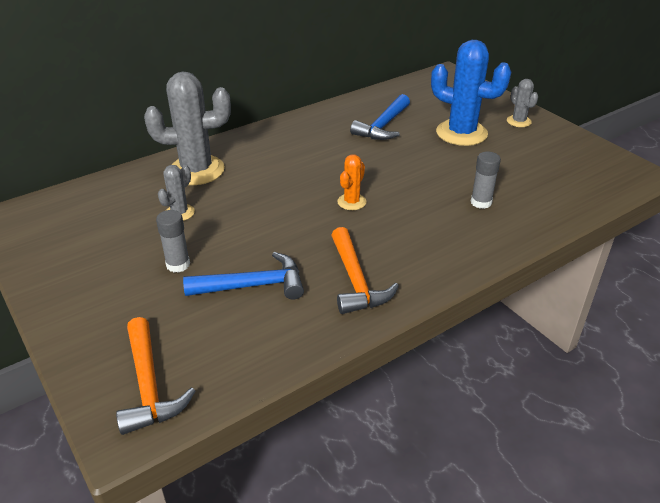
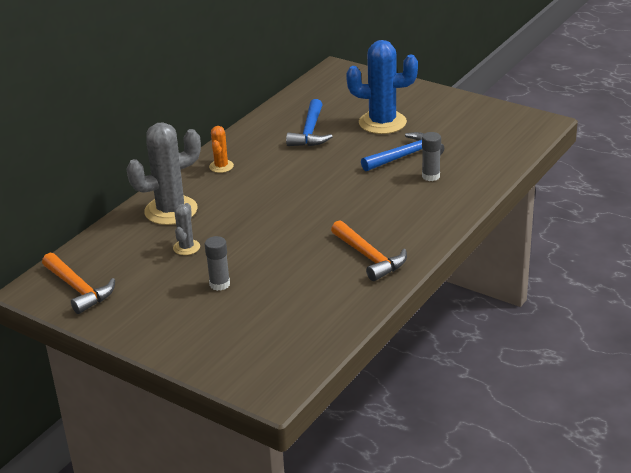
camera: 20 degrees left, 5 degrees down
orange hammer [116,317,195,435] -> orange hammer moved to [42,253,115,314]
blue hammer [183,252,304,300] -> blue hammer moved to [361,132,444,171]
orange cactus [337,154,367,210] -> orange cactus moved to [209,126,234,173]
grey cactus [507,79,538,127] -> none

